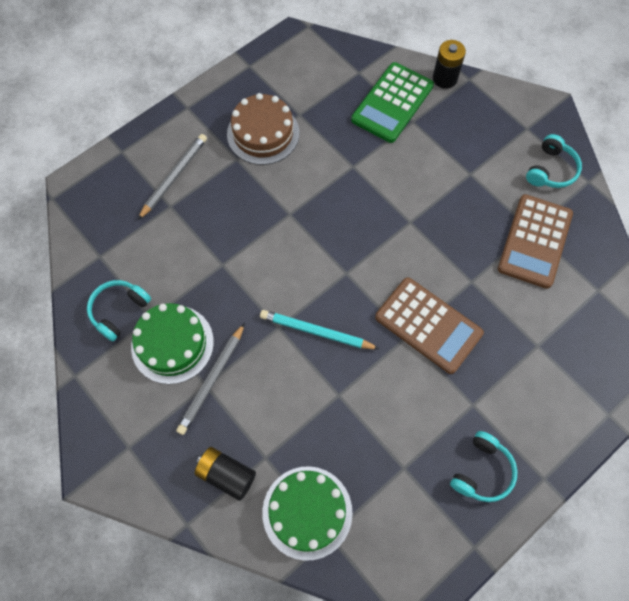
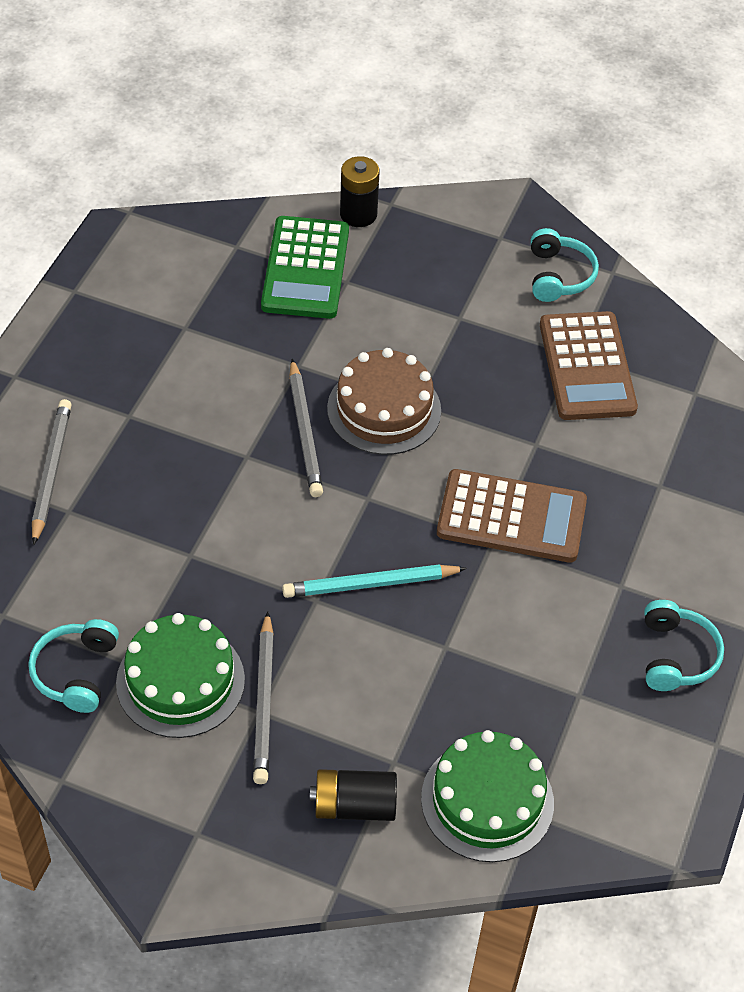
camera: 30 degrees left, 15 degrees down
brown cake [227,93,299,165] -> brown cake moved to [327,348,441,455]
none -> grey pencil [289,359,323,497]

